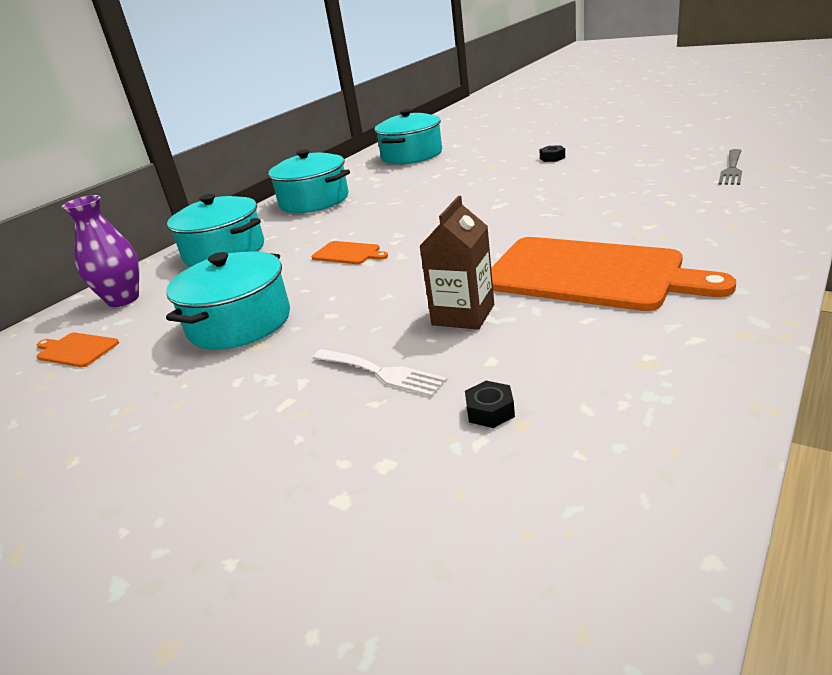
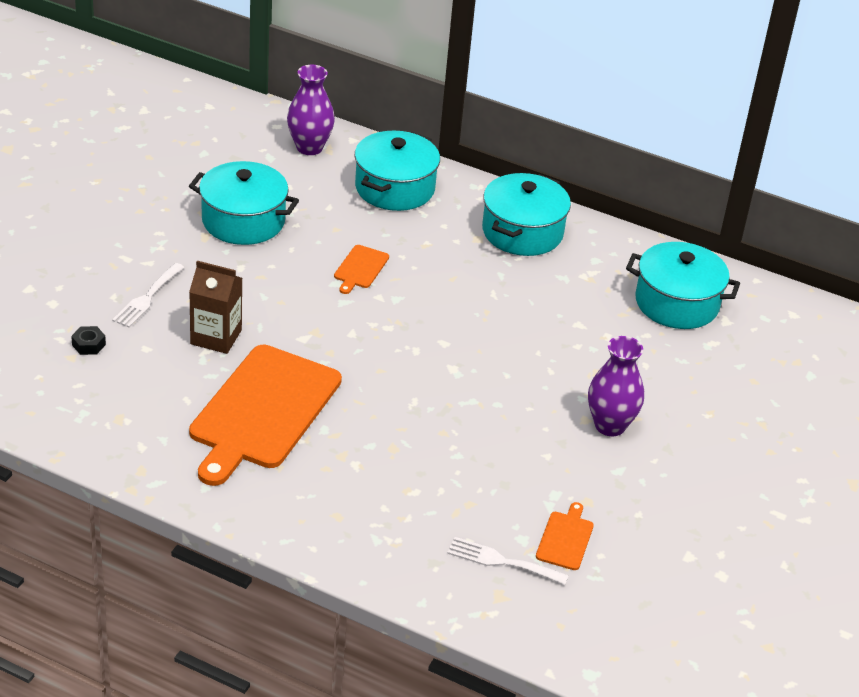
camera: 75 degrees right, 10 degrees up
orange cutting board [36,333,119,367] -> orange cutting board moved to [536,502,594,570]
black nut [539,145,565,162] -> purple vase [588,336,644,436]
grey fork [718,149,742,185] -> white fork [447,537,569,585]

